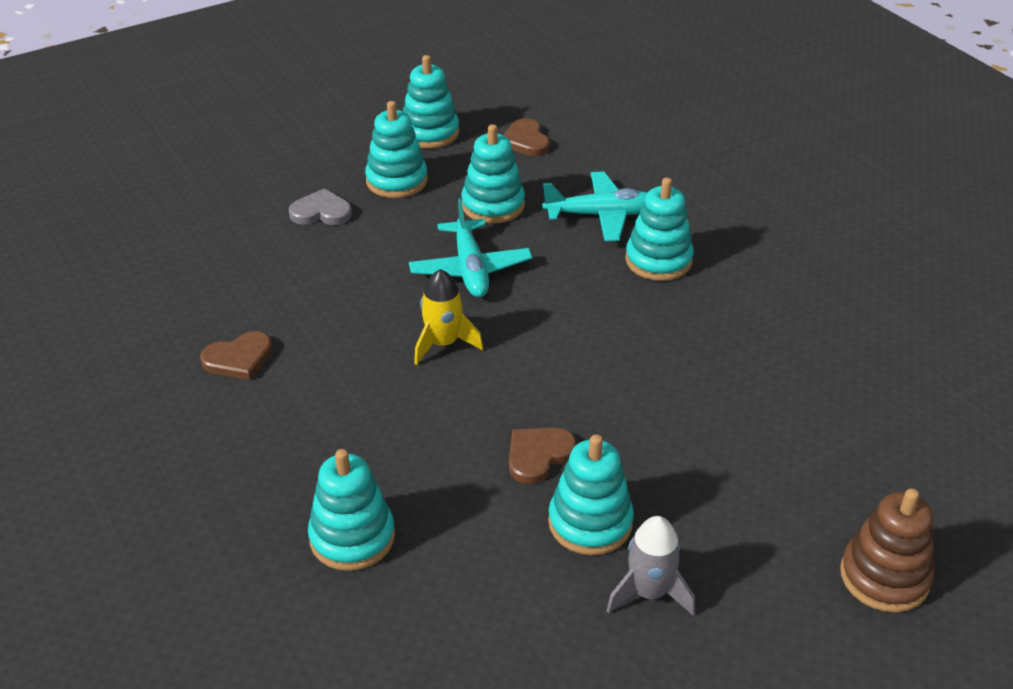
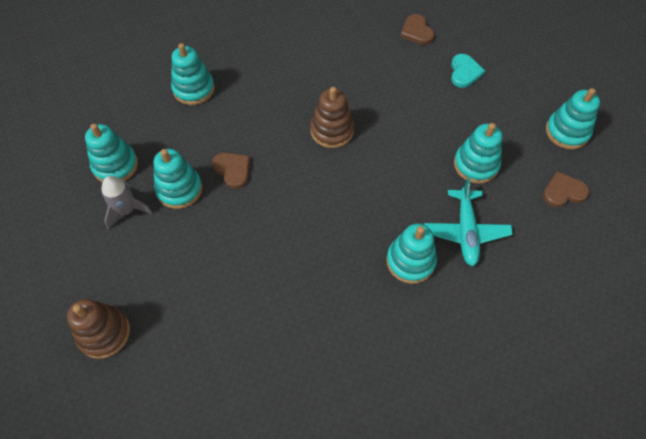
camera: 95 degrees right, 20 degrees up
brown heart [200,331,273,380] -> brown heart moved to [401,14,435,45]
grey heart [289,188,352,225] -> turquoise heart [451,54,485,88]
turquoise stacking toy [365,101,428,198] -> turquoise stacking toy moved to [85,124,138,182]
turquoise plane [409,198,532,297] -> none
yellow rocket [414,269,483,365] -> brown stacking toy [310,87,354,148]

